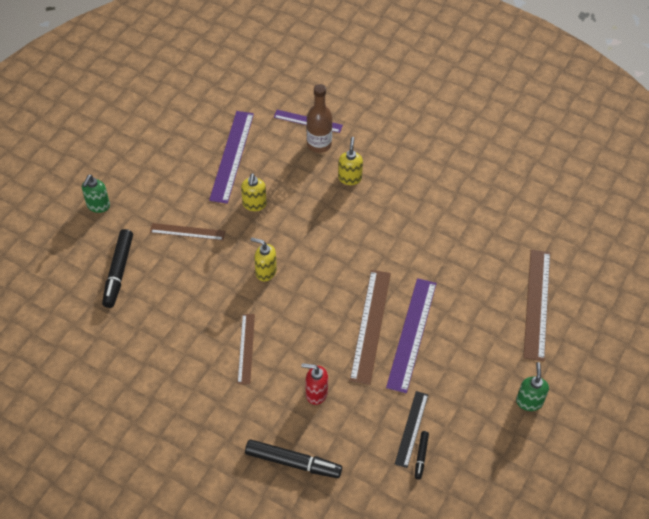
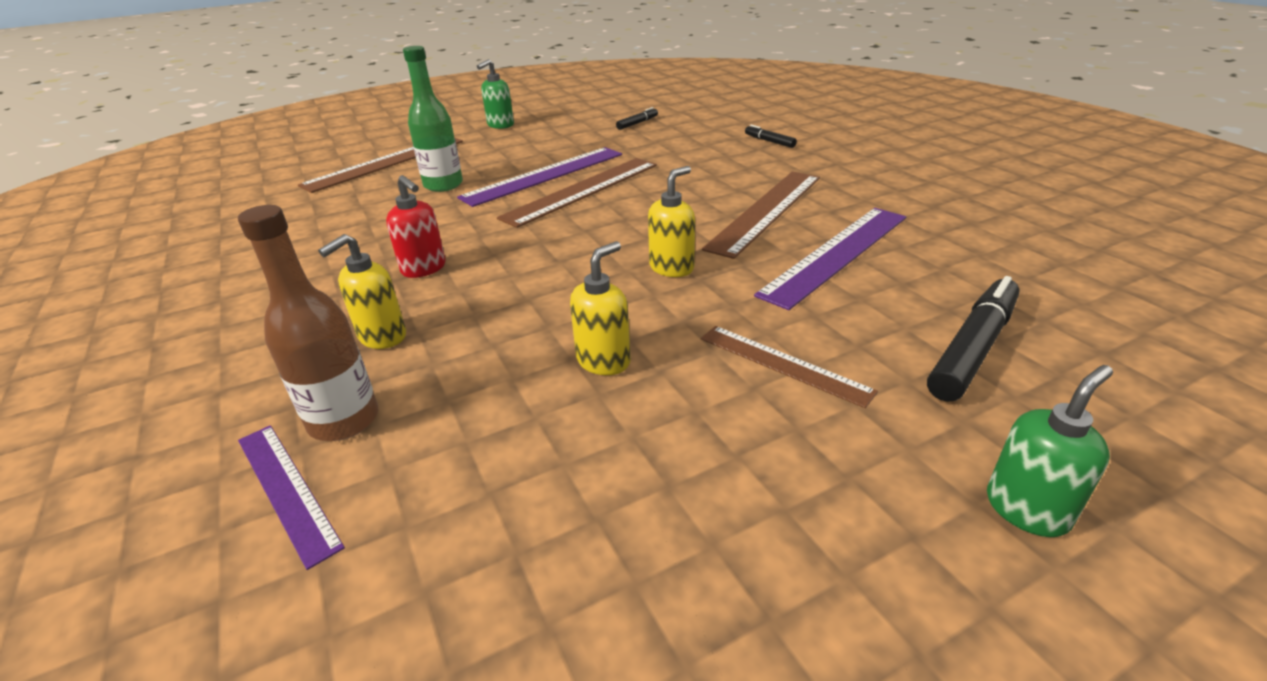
camera: 145 degrees left, 20 degrees down
purple ruler [209,111,254,204] -> purple ruler moved to [754,208,906,310]
brown ruler [237,314,255,385] -> brown ruler [702,172,820,259], size x1.66
black marker [245,439,342,478] -> black marker [745,125,797,148], size x0.51
yellow soap dispenser [251,237,277,281] -> yellow soap dispenser turned 105 degrees counterclockwise [648,166,695,277]
red soap dispenser [301,363,328,405] -> red soap dispenser moved to [386,175,446,278]
black ruler [395,391,428,468] -> none
none -> green bottle [403,46,463,192]

